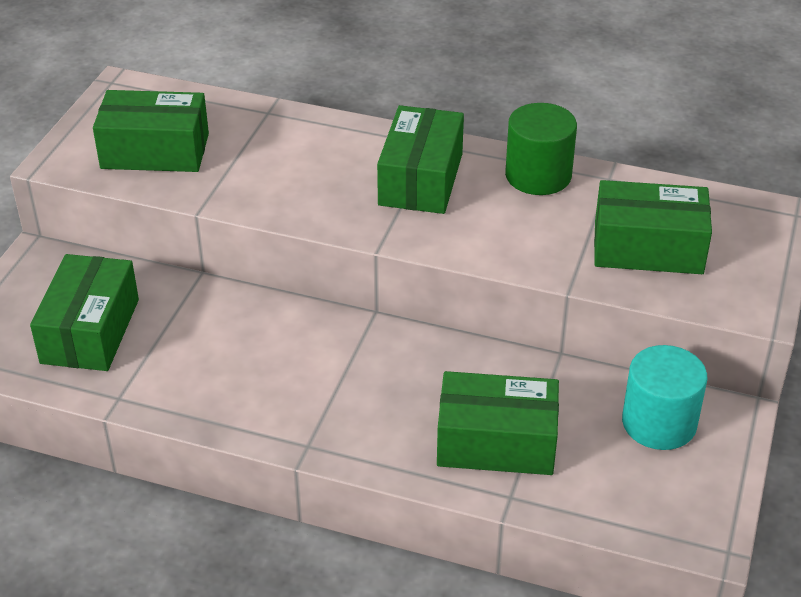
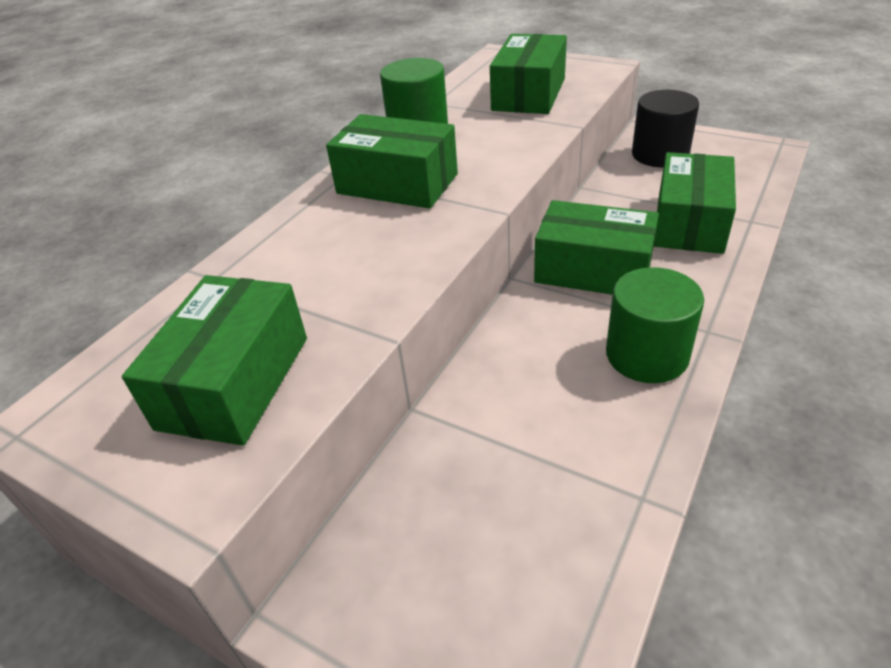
camera: 75 degrees left, 0 degrees up
green box [30,254,139,371] -> green box moved to [534,200,659,295]
turquoise cylinder [622,345,707,450] -> black cylinder [632,90,699,167]
none -> green cylinder [606,267,704,383]

